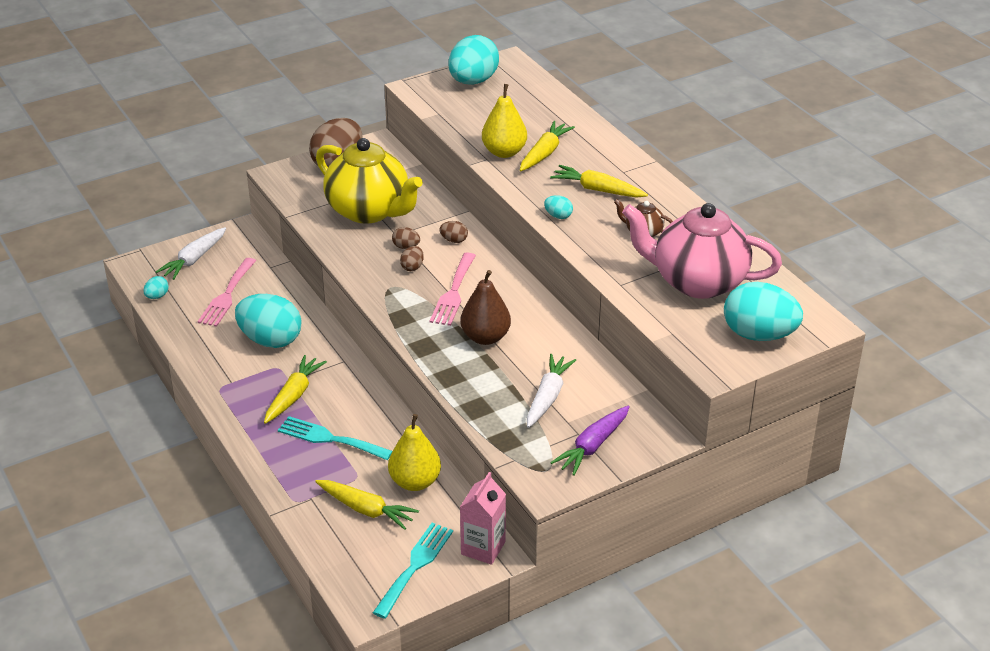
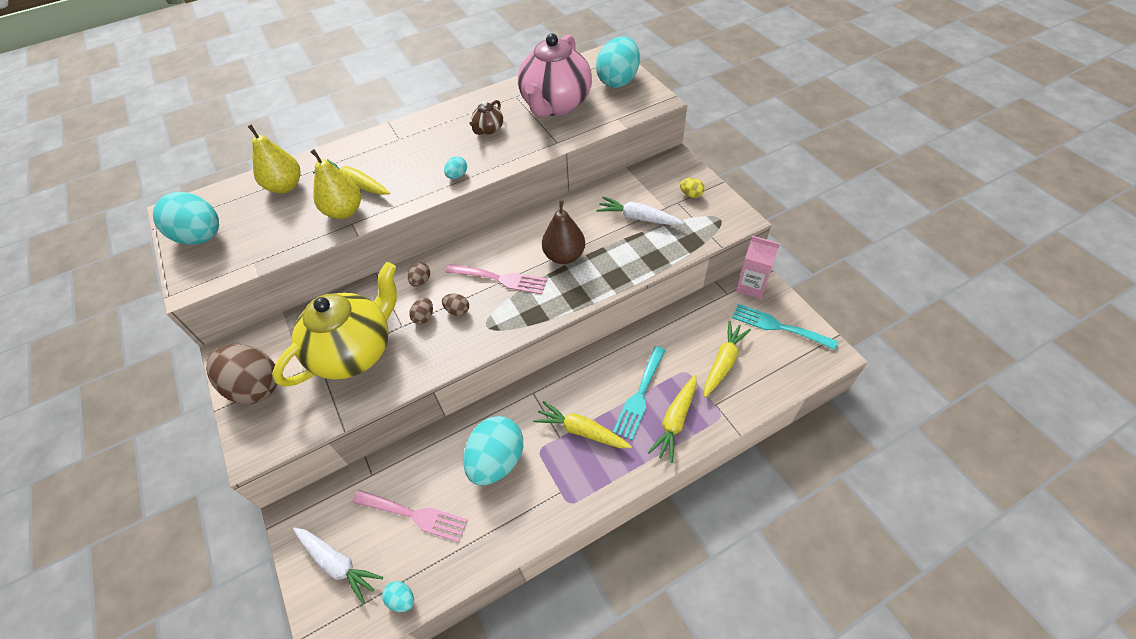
camera: 85 degrees left, 15 degrees up
yellow pear [388,414,441,491] -> yellow pear moved to [247,124,300,193]
yellow carrot [550,165,648,198] -> yellow carrot moved to [648,375,697,463]
purple carrot [550,406,630,476] -> yellow egg [680,178,705,198]

